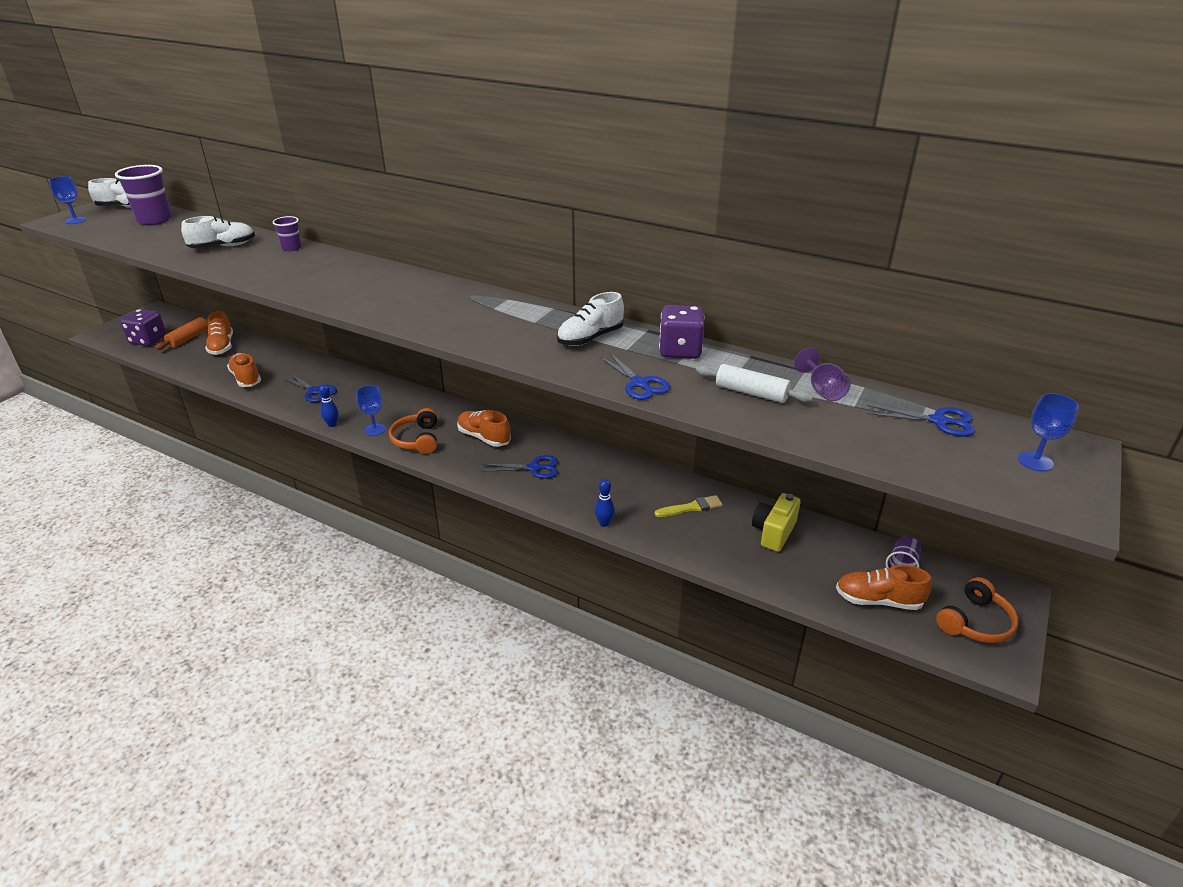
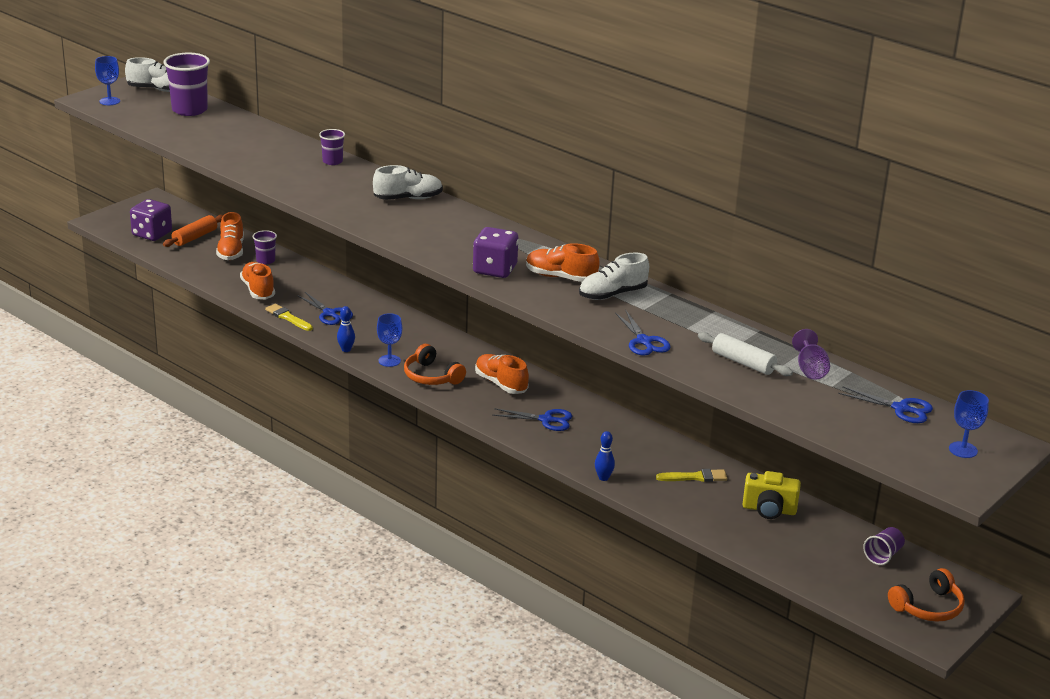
camera: 10 degrees right, 5 degrees down
white shoe [181,216,255,248] -> white shoe moved to [373,165,443,200]
orange headphones [389,408,437,454] -> orange headphones turned 45 degrees counterclockwise [404,344,466,385]
purple dice [659,305,704,359] -> purple dice moved to [473,227,519,278]
yellow camera [752,493,801,552] -> yellow camera turned 120 degrees counterclockwise [743,471,801,519]
orange shoe [836,565,932,610] -> orange shoe moved to [526,243,600,282]
none -> purple cup [253,230,277,264]
none -> yellow brush [265,304,313,331]

